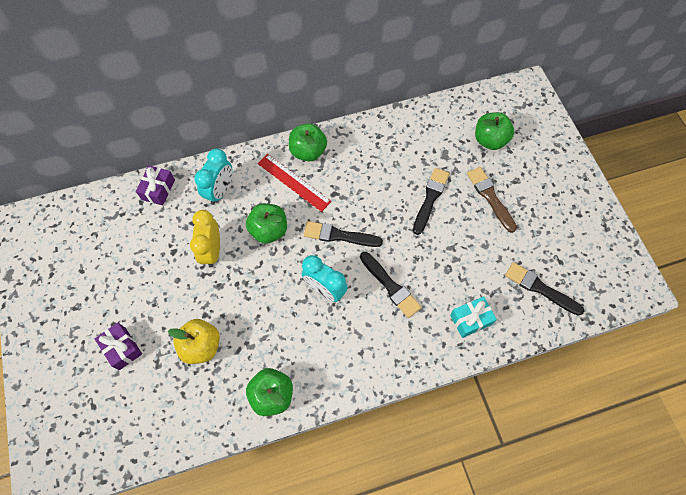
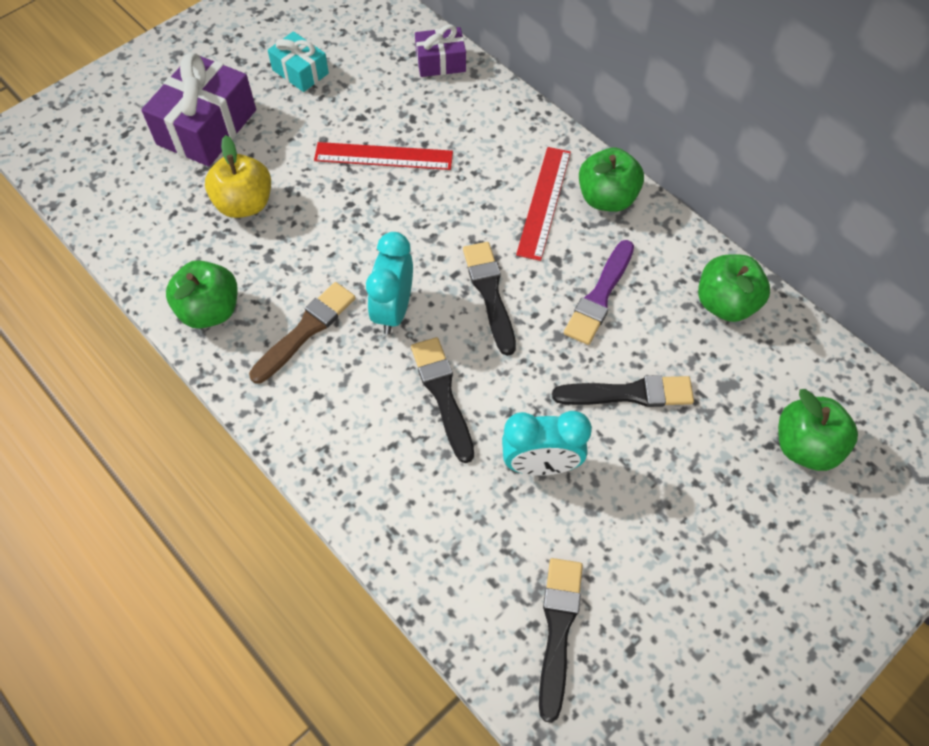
camera: 65 degrees right, 5 degrees down
purple gift [95,323,142,370] -> purple gift [141,53,256,167], size x1.76
yellow clock [190,210,220,268] -> red ruler [314,142,453,170]
turquoise clock [194,148,232,205] -> turquoise clock moved to [502,411,592,476]
green apple [246,203,287,244] -> green apple moved to [698,254,770,322]
black brush [360,252,421,318] -> black brush turned 135 degrees clockwise [411,337,474,463]
turquoise gift [450,297,497,338] -> turquoise gift moved to [268,31,329,92]
brown brush [467,167,517,233] -> brown brush moved to [249,282,356,384]
none -> purple brush [564,240,634,345]

